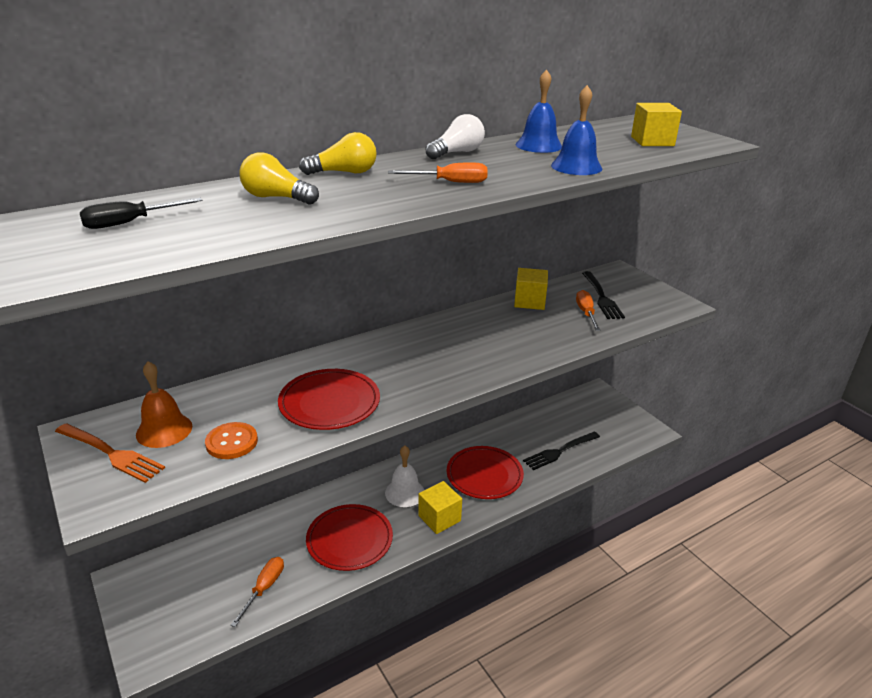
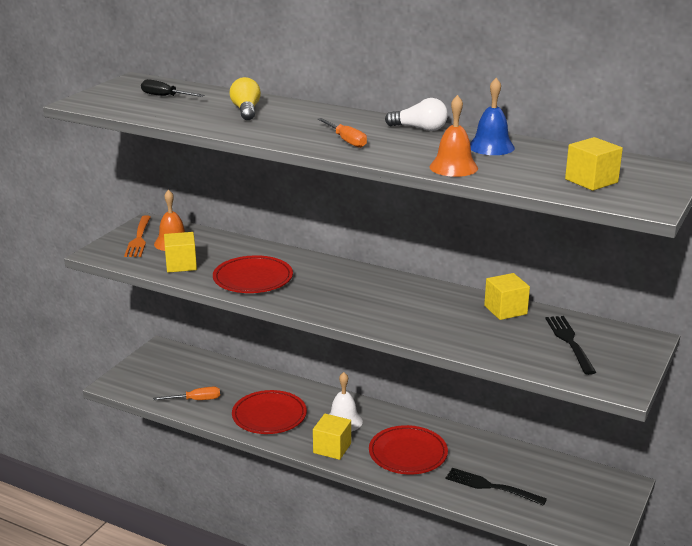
camera: 60 degrees right, 5 degrees down
orange button [205,422,258,459] -> yellow cube [164,232,197,273]
yellow light bulb [299,132,377,175] -> none
blue bell [551,85,602,175] -> orange bell [430,95,478,177]
orange screwdriver [576,290,601,331] -> none
black fork [582,271,625,319] -> black fork turned 120 degrees clockwise [545,316,596,375]

